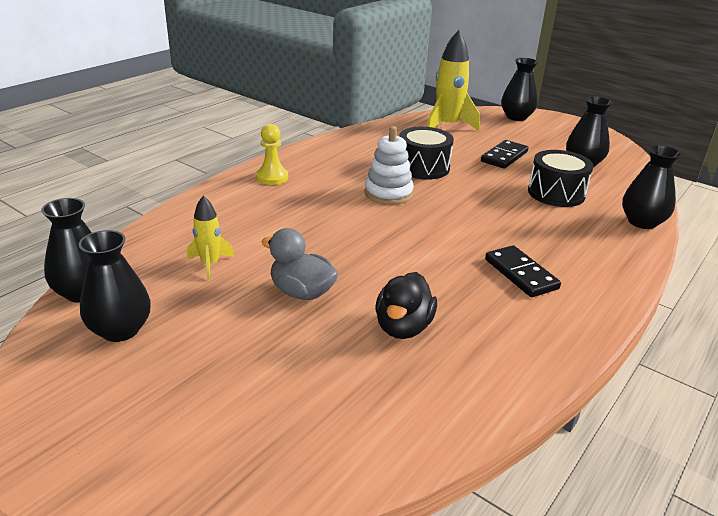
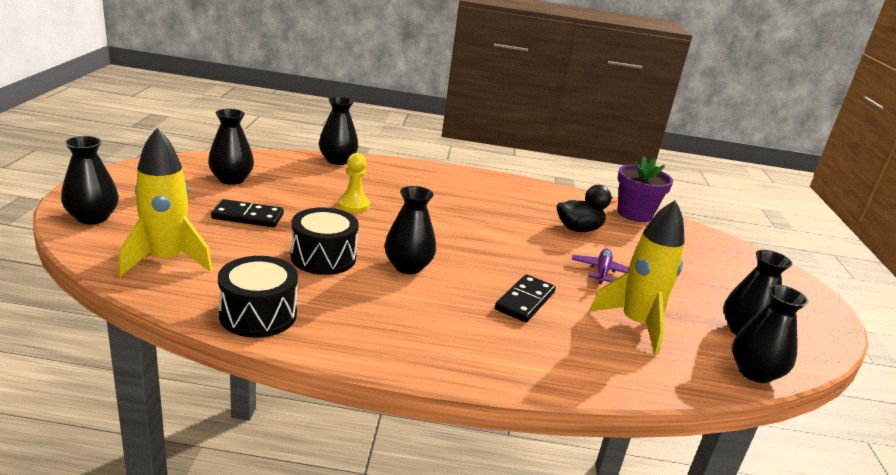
camera: 125 degrees left, 5 degrees down
yellow rocket [187,196,235,280] -> yellow rocket [590,200,685,355], size x1.85
yellow pawn [256,124,288,185] -> yellow pawn moved to [338,153,370,213]
grey duck [261,228,339,300] -> purple plane [572,248,629,284]
white stacking toy [365,126,414,205] -> black vase [385,186,436,274]
black domino [485,245,561,297] -> black domino moved to [495,274,556,322]
black drum [528,150,593,207] -> black drum moved to [218,256,298,338]
none -> purple flower pot [617,156,673,222]

